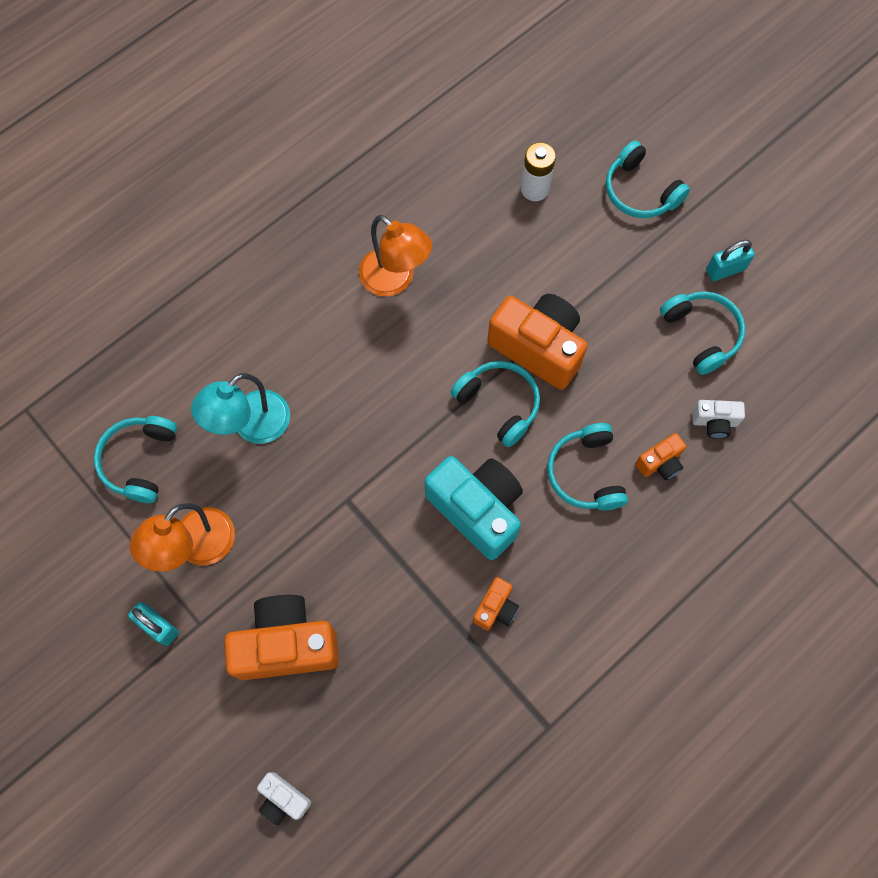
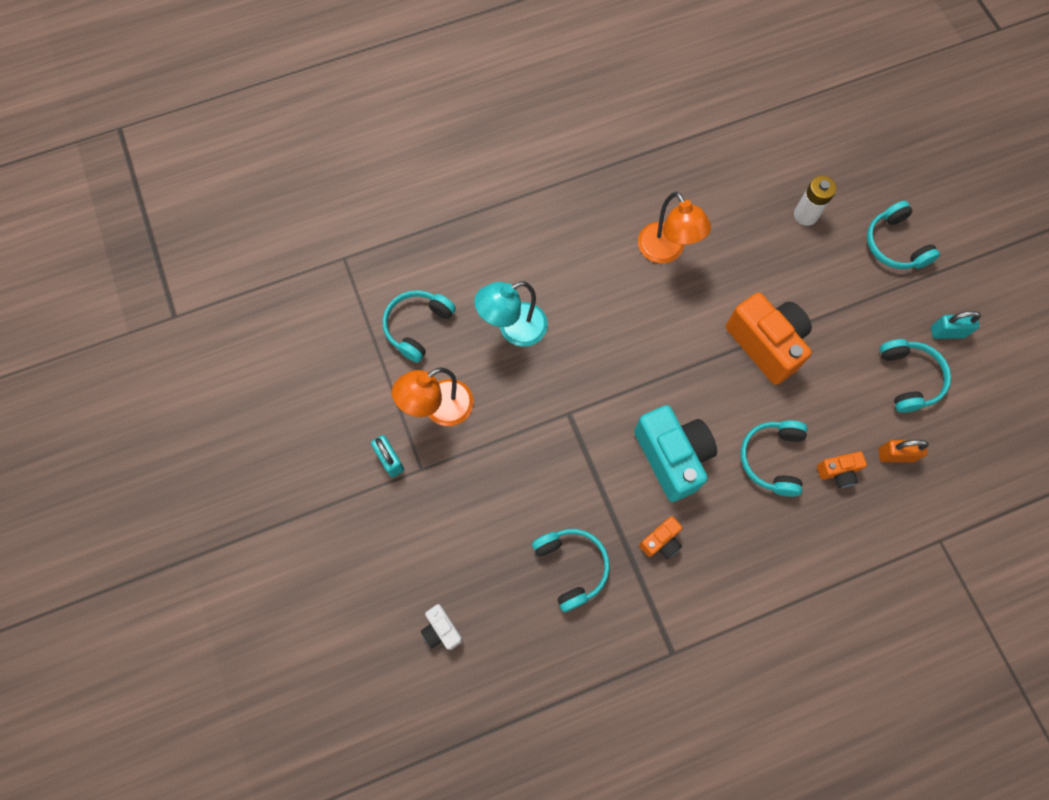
camera: 20 degrees right, 0 degrees up
orange camera [224,595,339,680] -> none
turquoise headphones [451,361,540,447] -> turquoise headphones moved to [532,529,610,612]
white camera [692,400,745,439] -> orange padlock [879,440,929,462]

